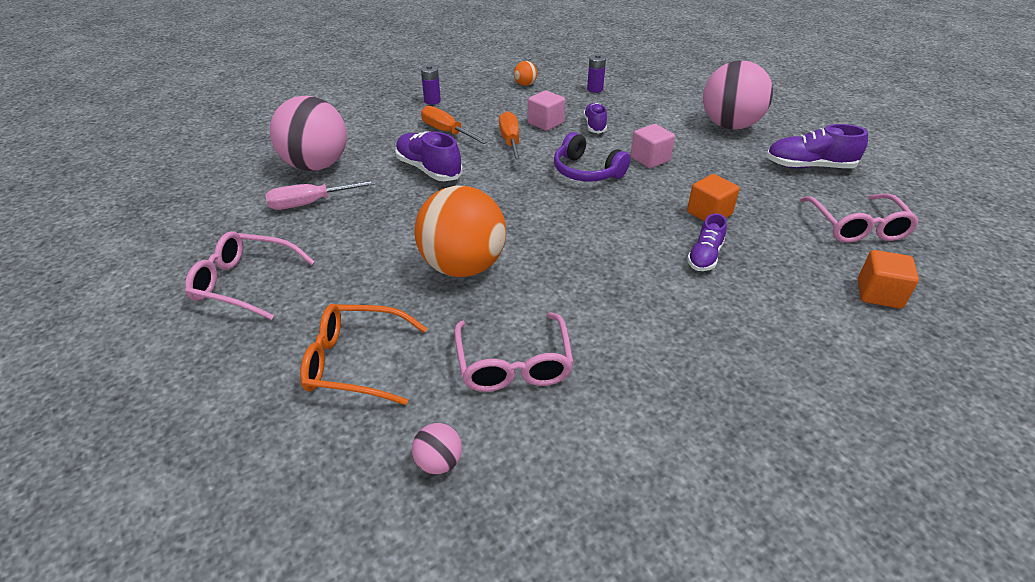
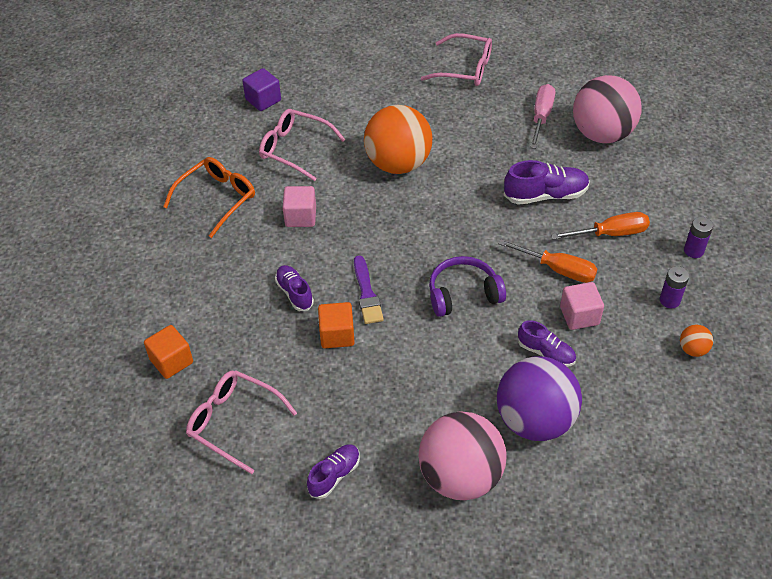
camera: 125 degrees right, 10 degrees up
pink glasses [185,231,315,320] -> pink glasses turned 60 degrees clockwise [421,33,492,86]
orange glasses [300,304,428,405] -> orange glasses moved to [163,157,255,238]
pink ball [412,423,462,474] -> purple cube [242,68,281,111]
purple battery [587,54,606,93] -> purple battery moved to [660,266,689,308]
pink cube [631,124,675,168] -> pink cube moved to [282,186,316,227]
purple shoe [766,124,868,169] -> purple shoe [307,444,360,499], size x0.64
none -> purple brush [354,256,384,324]
none -> purple ball [497,356,582,441]

